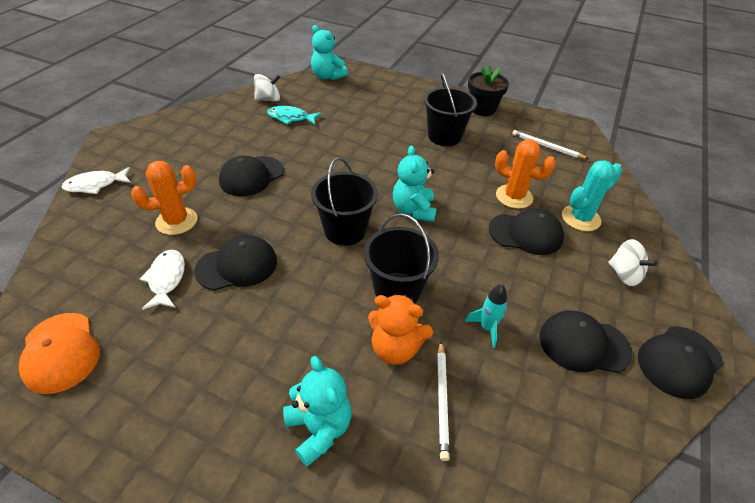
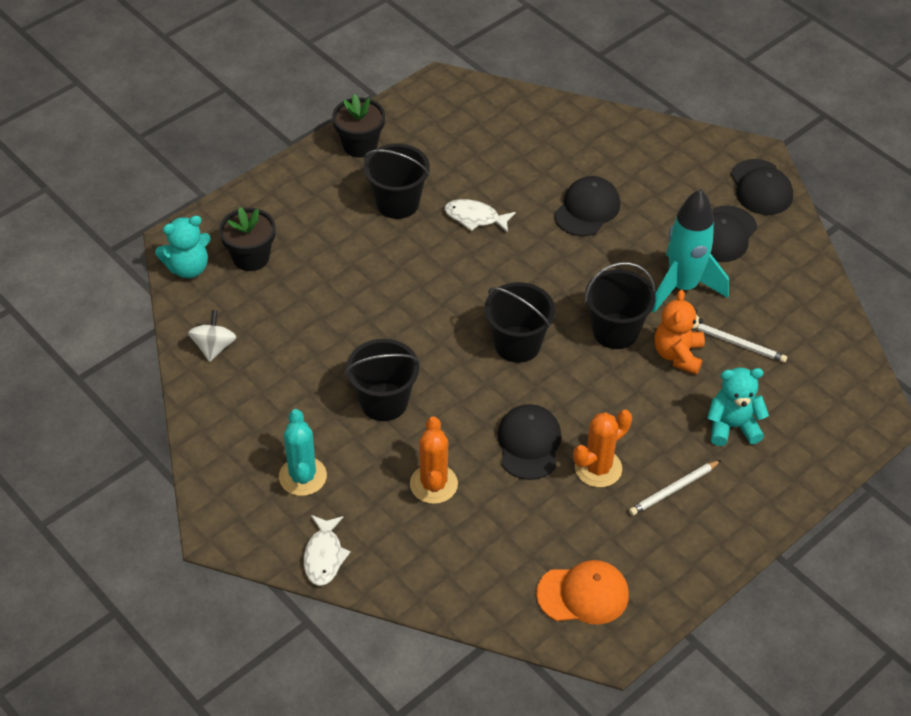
camera: 65 degrees left, 5 degrees up
white fish [140,250,185,310] -> white fish moved to [445,199,516,233]
black cap [219,156,284,196] -> black bucket [345,339,420,421]
turquoise fish [267,106,321,125] -> none
orange teddy bear [368,294,433,365] -> orange teddy bear turned 150 degrees clockwise [655,290,705,375]
turquoise teddy bear [393,146,437,222] -> none
turquoise rocket [465,284,507,348] -> turquoise rocket [652,189,729,313], size x2.20
orange cactus [495,139,556,209] -> orange cactus moved to [573,409,632,487]
white pencil [512,130,589,159] -> white pencil moved to [629,460,721,516]
turquoise cactus [562,160,622,231] -> turquoise cactus moved to [279,409,327,496]
white spinning top [608,239,657,286] -> none
none -> black flower pot [219,207,275,271]

